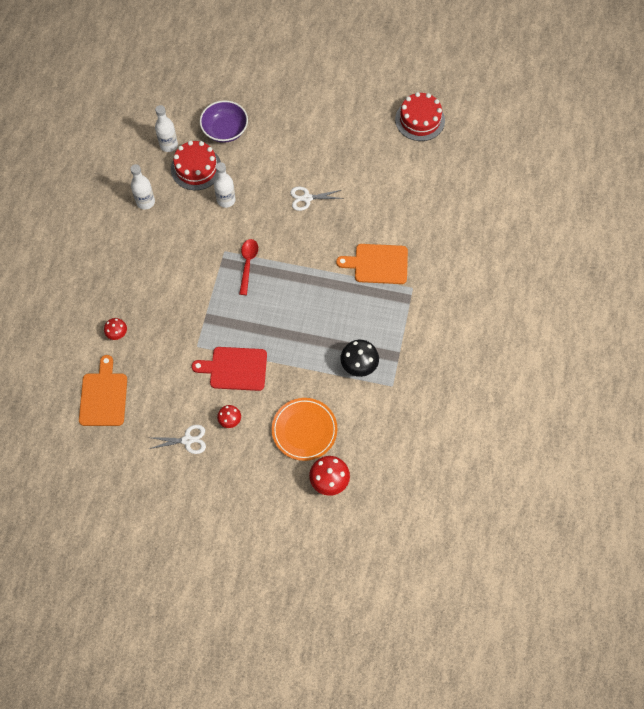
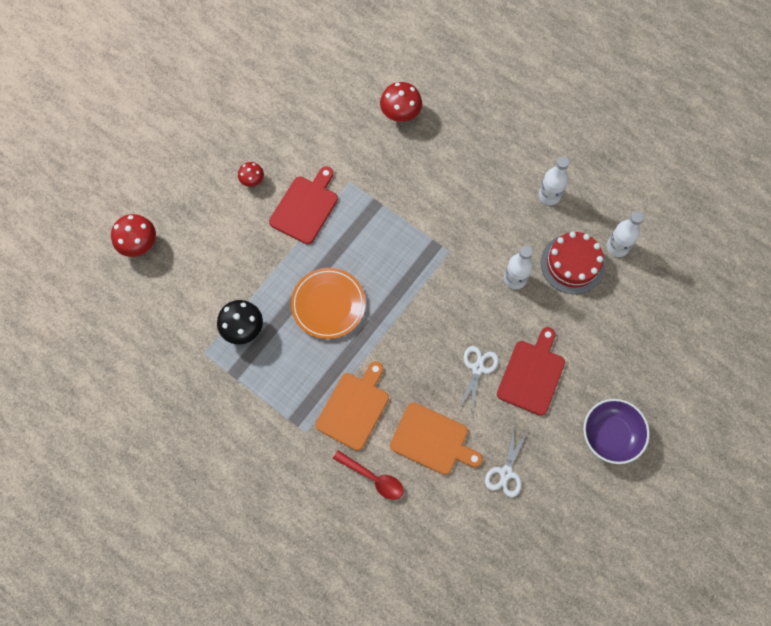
camera: 115 degrees right, 5 degrees up
orange cutting board [79,355,127,426] -> orange cutting board moved to [390,402,483,475]
red mushroom [104,318,127,340] -> red mushroom [380,82,422,122], size x1.65
white scissors [147,425,206,454] -> white scissors moved to [485,429,527,497]
purple bowl [200,100,248,143] -> purple bowl moved to [583,399,650,464]
red spoon [239,239,258,295] -> red spoon moved to [333,450,404,500]
orange plate [272,398,337,461] -> orange plate moved to [291,268,366,339]
red cake [395,92,445,141] -> none
none -> red cutting board [497,327,565,416]

